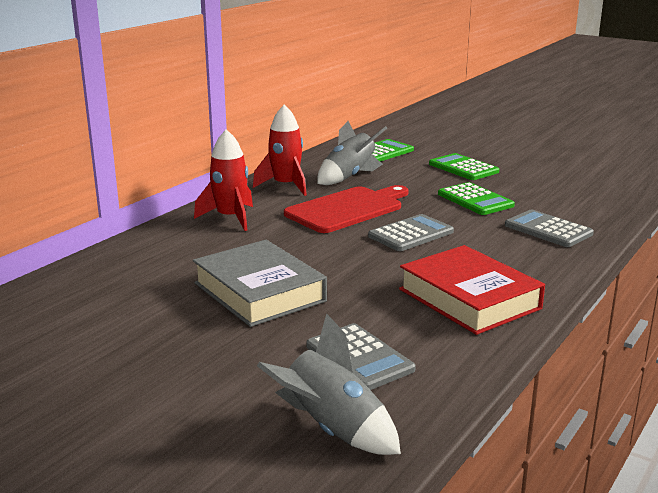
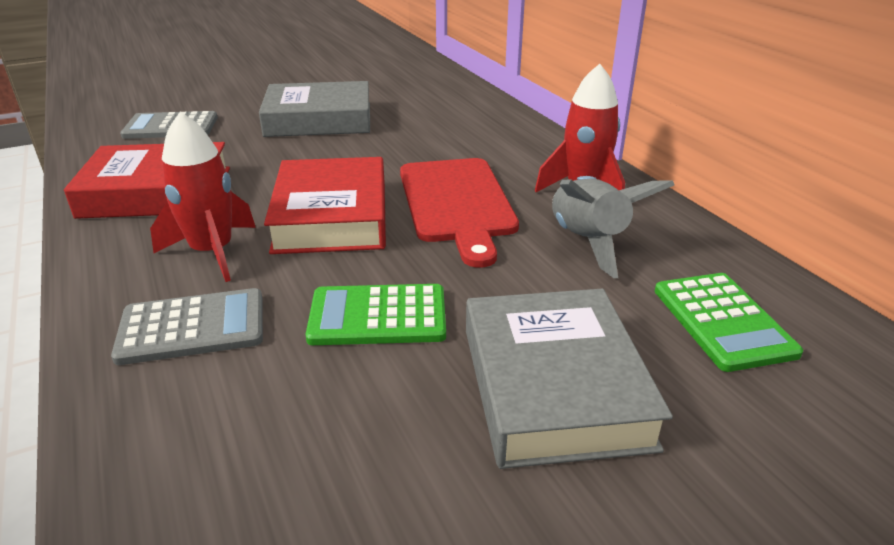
camera: 120 degrees right, 10 degrees up
red rocket [194,129,253,231] -> red rocket moved to [150,112,256,282]
grey rocket [257,313,401,455] -> none
grey calculator [368,214,454,251] -> red book [264,157,386,254]
green calculator [429,153,499,180] -> grey book [466,289,673,469]

